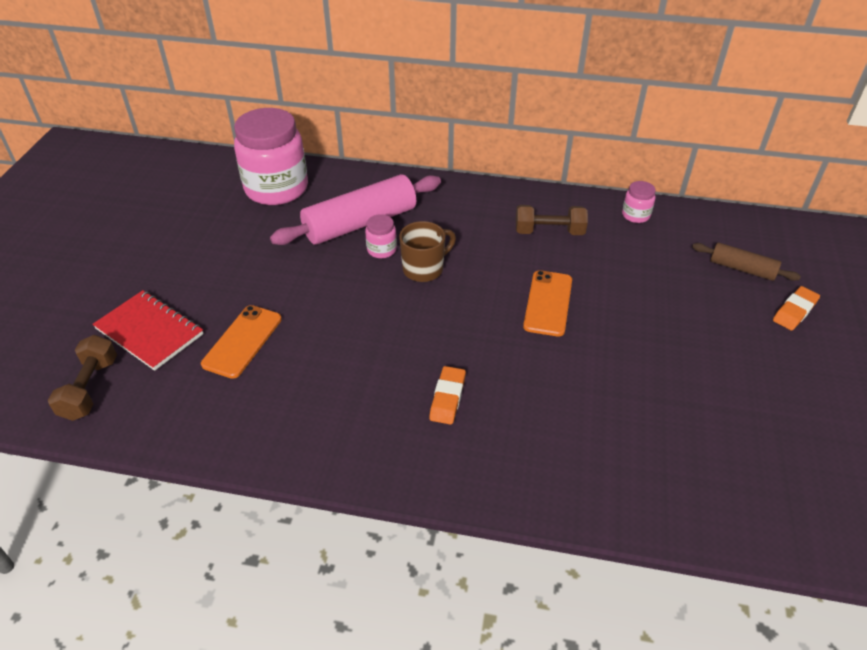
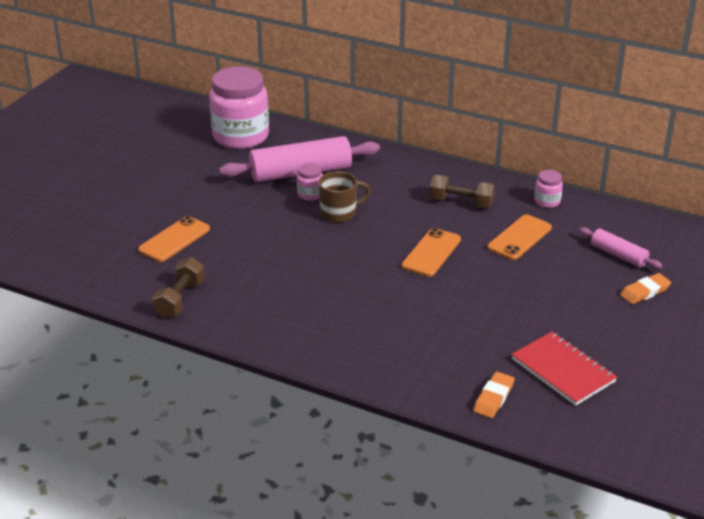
camera: 15 degrees right, 10 degrees down
brown dumbbell [48,335,117,421] -> brown dumbbell moved to [152,257,205,318]
red notebook [93,290,203,371] -> red notebook moved to [511,332,617,406]
orange eraser [429,366,466,425] -> orange eraser moved to [473,372,515,418]
brown rolling pin [692,242,801,281] -> pink rolling pin [579,227,662,269]
none -> orange phone [487,215,552,260]

